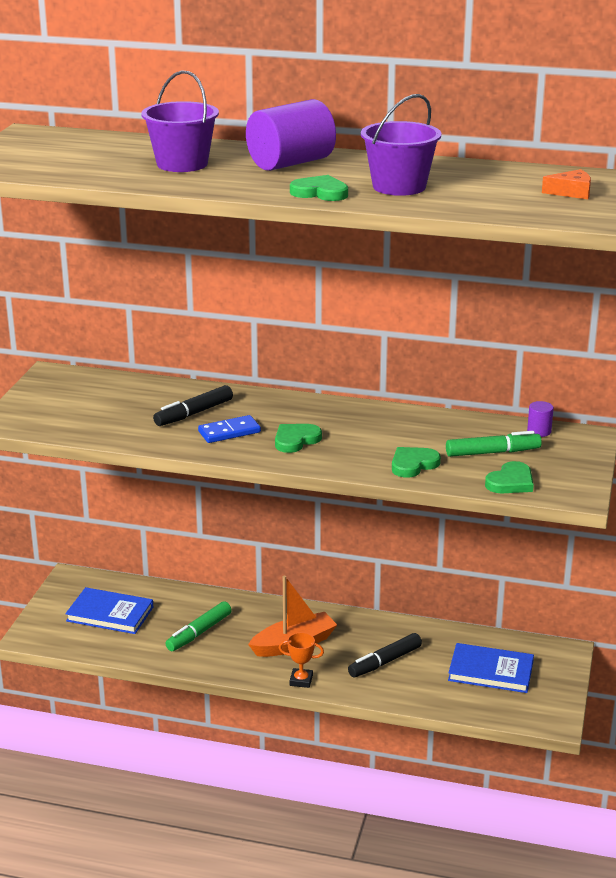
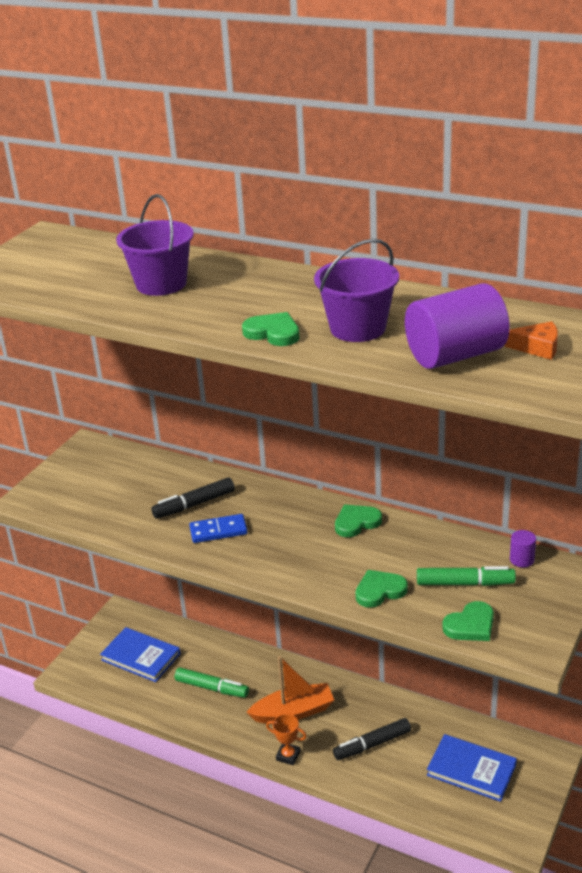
camera: 15 degrees right, 5 degrees up
green marker [165,601,232,651] -> green marker turned 120 degrees counterclockwise [175,668,249,698]
purple cylinder [246,99,336,171] -> purple cylinder moved to [405,283,510,369]
green heart [275,424,322,453] -> green heart moved to [335,504,382,537]

